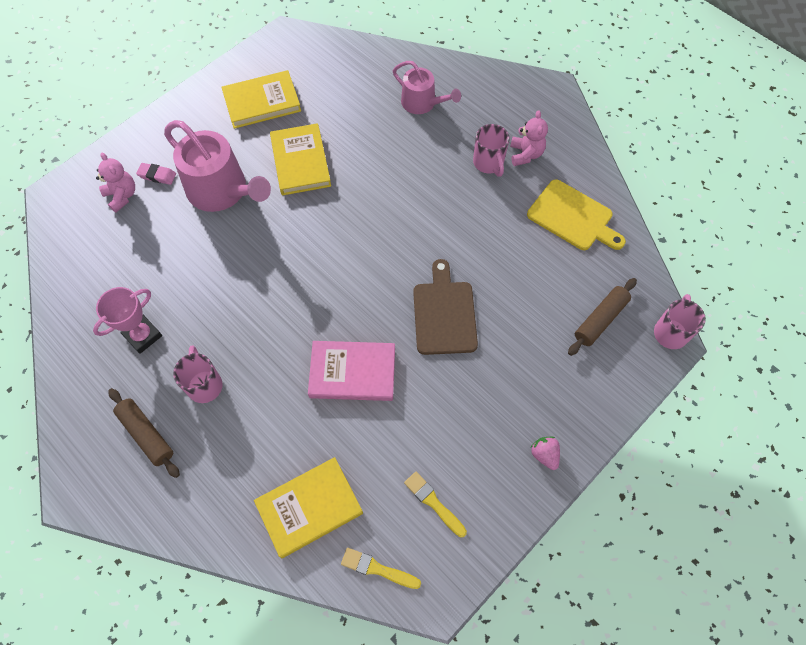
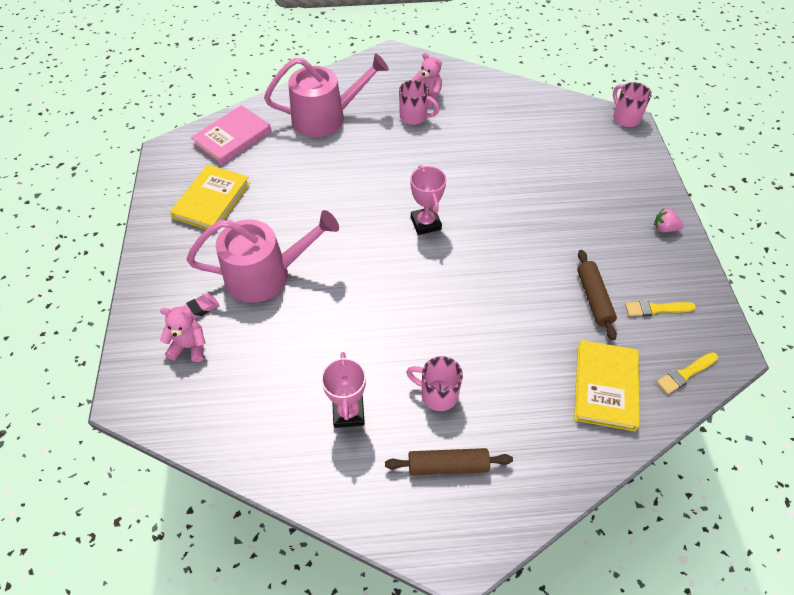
camera: 50 degrees left, 10 degrees down
yellow book [270,123,331,196] -> none
pink book [308,341,395,401] -> pink book moved to [191,105,272,165]
pink watering can [393,61,461,114] -> pink watering can [264,53,389,137], size x1.66
brown cutting board [413,259,478,355] -> none
yellow cutting board [527,179,626,250] -> none
brown rolling pin [568,278,637,356] -> brown rolling pin moved to [577,250,617,341]
none -> pink trophy [410,165,446,235]

